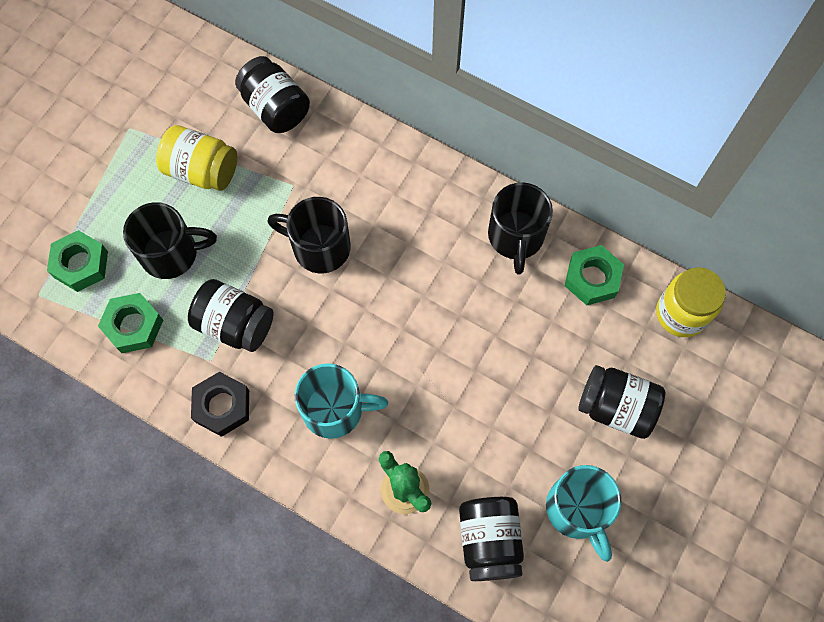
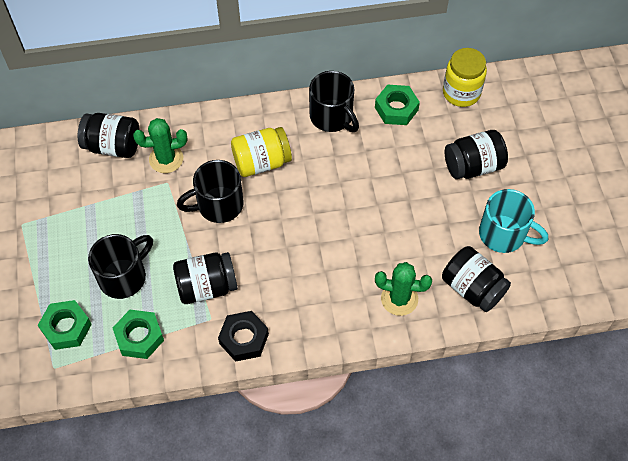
camera: 40 degrees left, 10 degrees down
yellow jar [156,125,237,191] -> yellow jar moved to [231,127,292,177]
turquoise mug [294,363,388,439] -> none
none -> green cactus [133,118,187,173]

